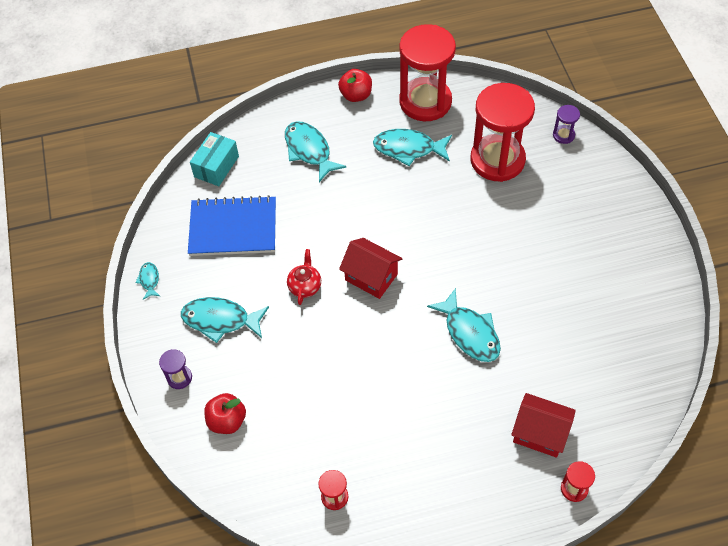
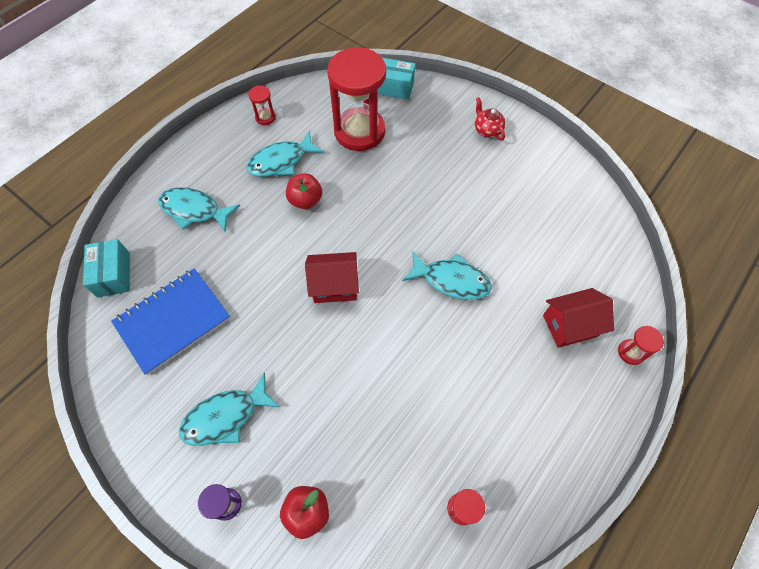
camera: 40 degrees left, 5 degrees up
turquoise fish [135,262,160,300] -> none
red teapot [287,249,321,305] -> red teapot moved to [475,97,506,140]
red apple [338,69,372,102] -> red apple moved to [286,173,322,209]
red hourglass [399,24,456,121] -> red hourglass [248,86,276,125], size x0.41
purple hourglass [553,105,580,144] -> turquoise box [377,58,415,99]

